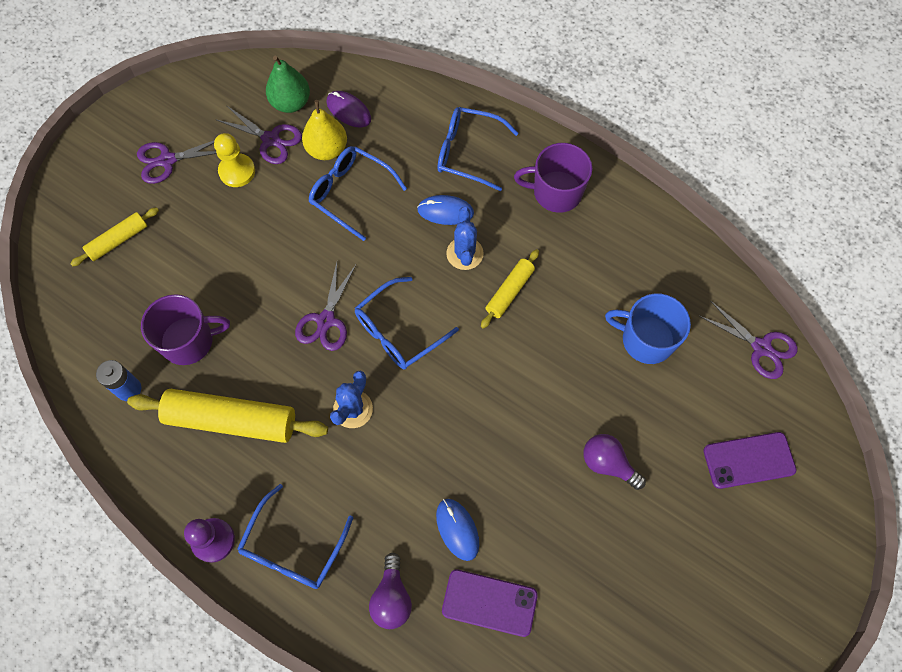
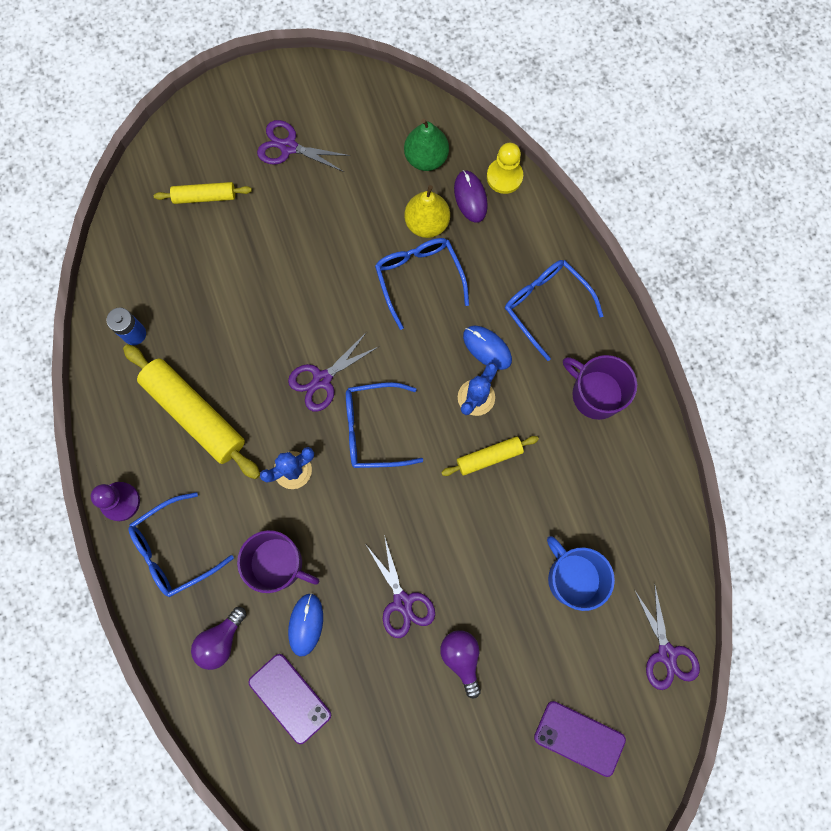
camera: 35 degrees right, 10 degrees up
purple mug [141,294,230,365] -> purple mug moved to [237,530,320,593]
yellow pawn [214,133,255,187] -> yellow pawn moved to [487,143,523,194]
purple scissors [215,105,302,164] -> purple scissors moved to [366,535,435,638]

